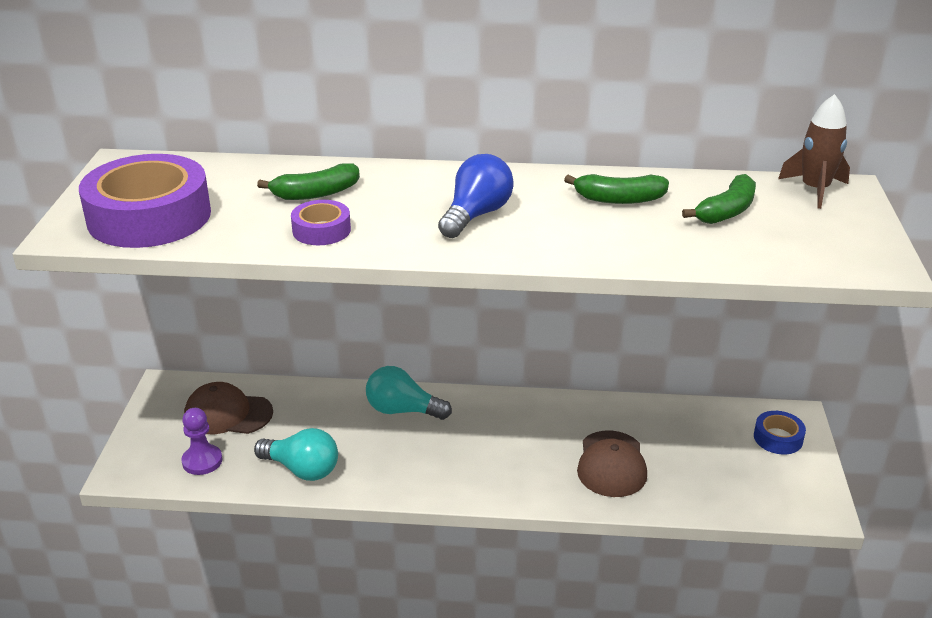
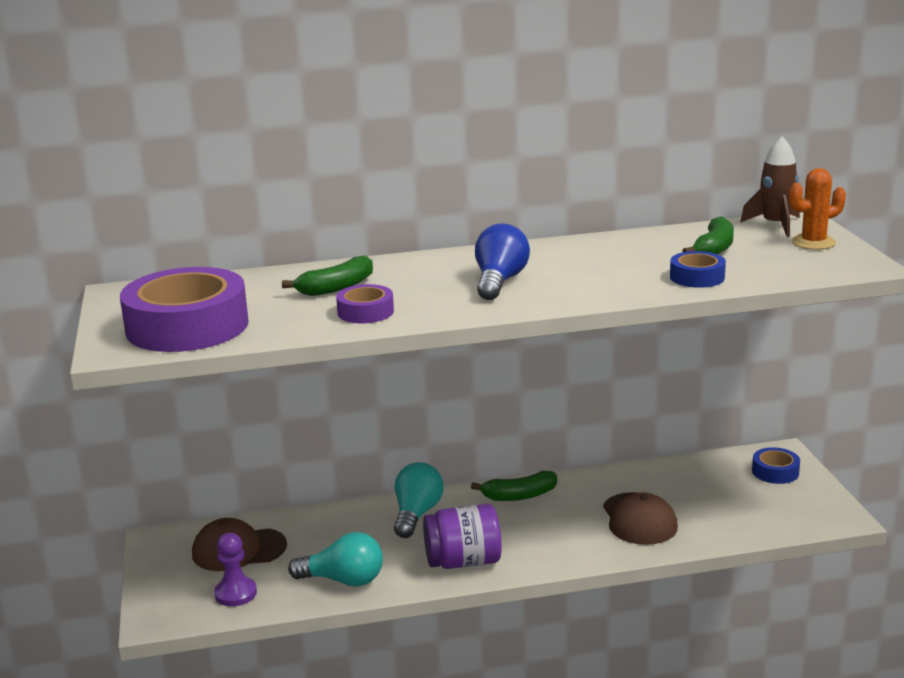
camera: 15 degrees left, 10 degrees down
turquoise light bulb [366,366,452,420] -> turquoise light bulb turned 105 degrees clockwise [394,462,444,538]
green banana [564,174,669,204] -> green banana moved to [471,471,557,501]
none -> purple jar [423,504,502,569]
none -> blue tape [670,251,726,288]
none -> orange cactus [789,168,846,250]

